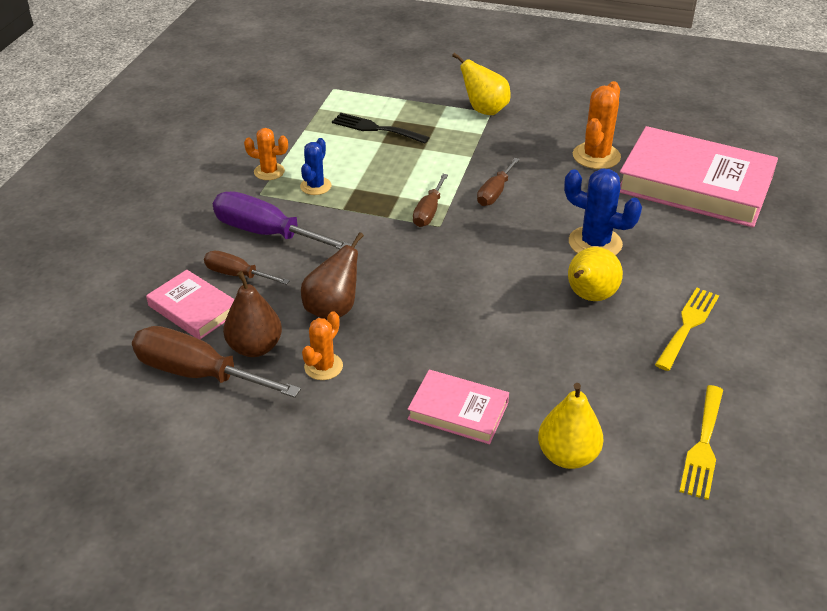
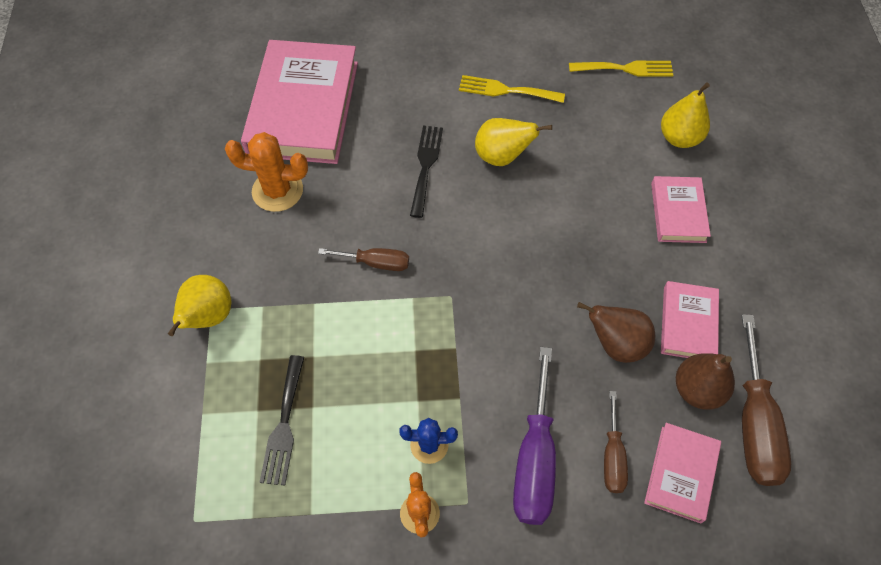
camera: 110 degrees left, 20 degrees up
orange cactus [302,311,343,380] -> pink book [661,281,719,358]
brown screwdriver [413,174,448,227] -> none
blue cactus [564,169,642,255] -> black fork [410,126,443,218]

